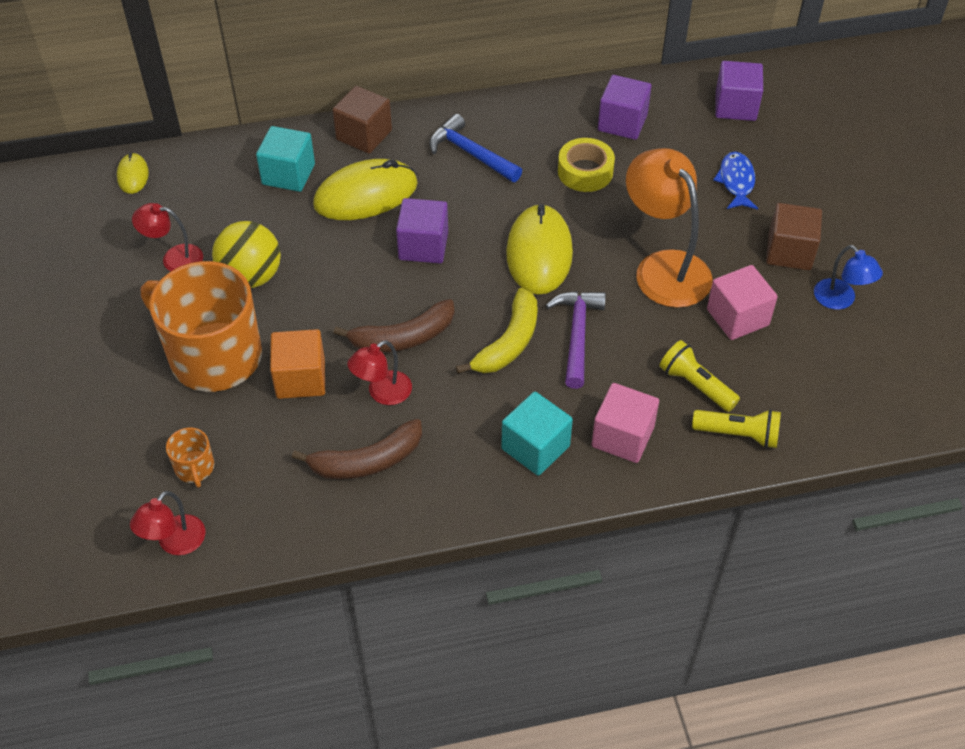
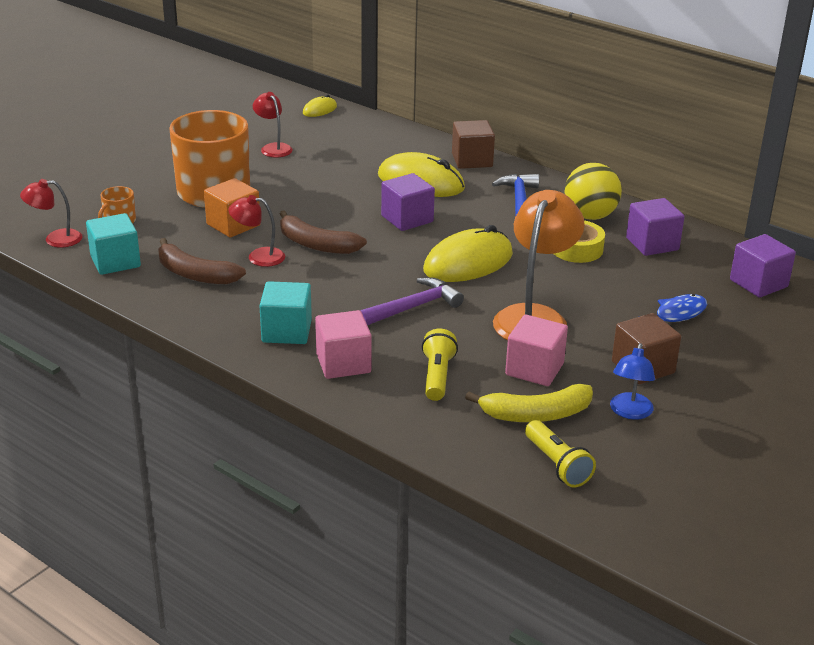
camera: 50 degrees right, 20 degrees down
yellow ball [212,221,281,288] -> yellow ball moved to [564,163,622,220]
turquoise cube [256,126,315,192] -> turquoise cube moved to [86,213,141,275]
yellow banana [456,288,537,374] -> yellow banana moved to [465,384,593,422]
yellow flashlight [692,409,781,448] -> yellow flashlight moved to [525,420,596,487]

